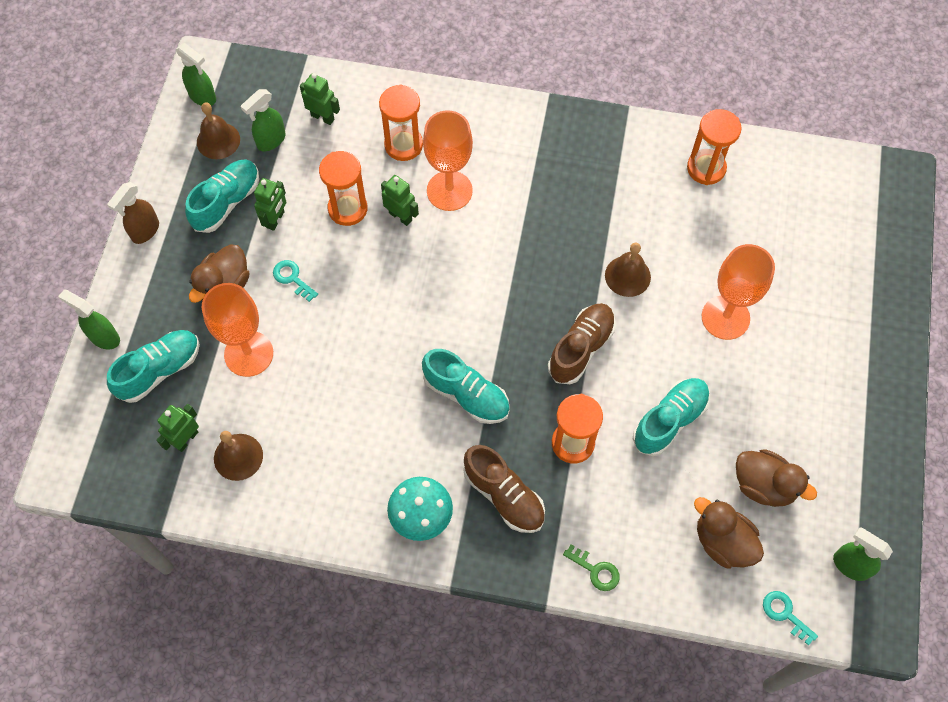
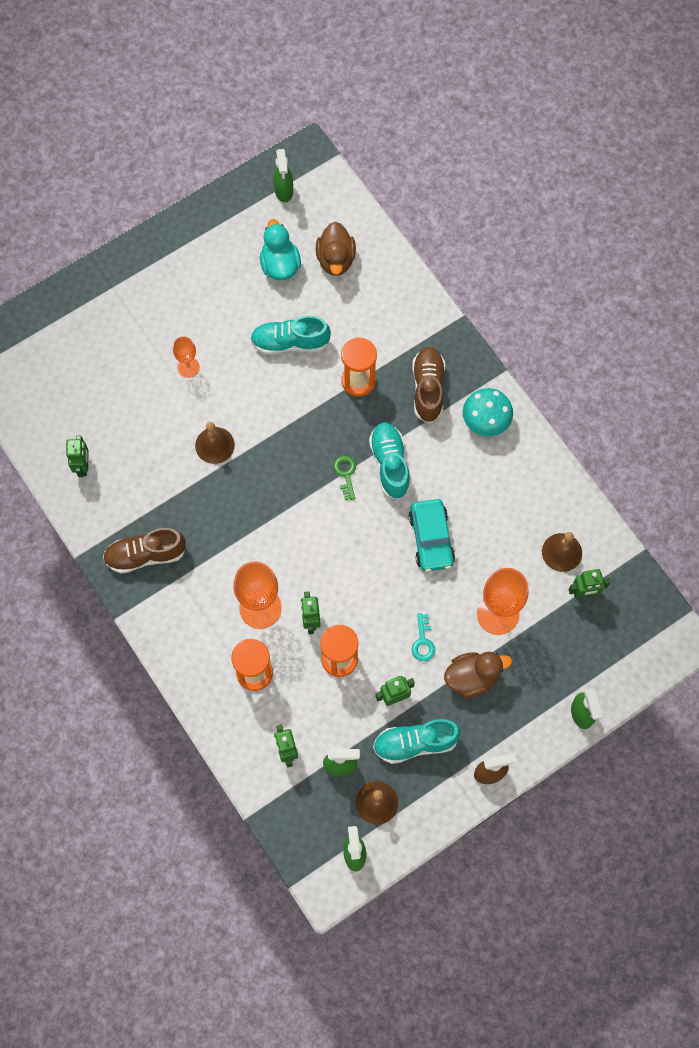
camera: 135 degrees left, 5 degrees up
turquoise shoe [107,330,200,403] -> none
brown shoe [548,303,616,384] -> brown shoe moved to [103,528,186,574]
green key [563,544,620,591] -> green key moved to [333,456,356,500]
orange hourglass [687,109,742,185] -> green robot [66,436,89,477]
orange goblet [702,244,775,340] -> orange goblet [173,336,200,378], size x0.55
brown duck [736,449,817,507] -> turquoise duck [260,219,301,280]
turquoise key [763,591,818,645] -> none
none -> turquoise car [409,499,455,572]

